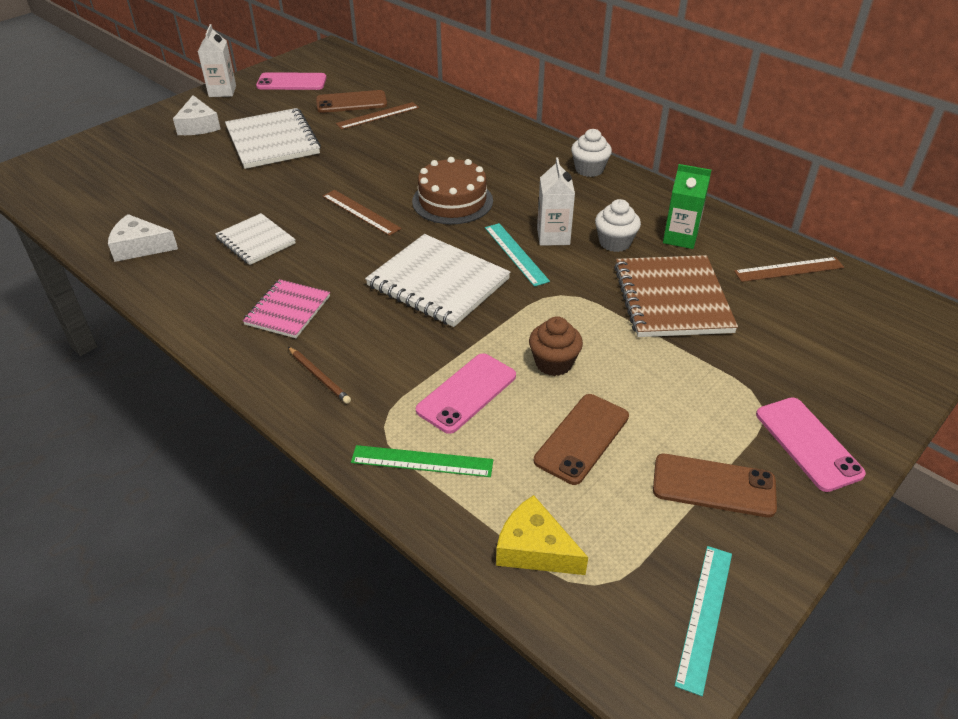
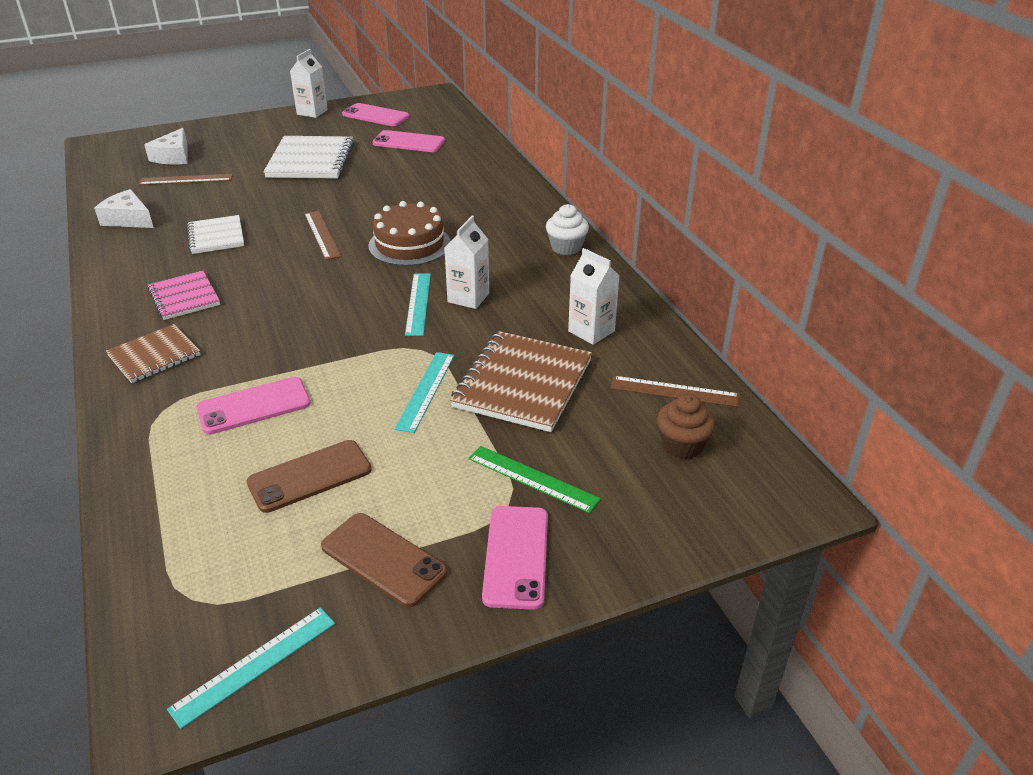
camera: 25 degrees right, 5 degrees down
white cheese [173,95,221,135] -> white cheese moved to [144,128,187,164]
pink notebook [243,279,330,338] -> pink notebook turned 75 degrees counterclockwise [147,270,220,320]
brown pencil [288,347,351,404] -> brown notebook [106,324,200,383]
brown phone [316,90,387,113] -> pink phone [372,130,445,152]
brown ruler [336,102,419,130] -> brown ruler moved to [138,174,233,185]
green ruler [351,445,493,477] -> green ruler moved to [468,446,601,513]
white notebook [365,234,511,327] -> none
yellow cheese [496,495,588,575] -> none
brown cupcake [529,316,583,376] -> brown cupcake moved to [657,394,716,459]
white cupcake [595,199,641,252] -> none
green carton [663,164,711,249] -> white carton [568,248,619,345]
none -> turquoise ruler [395,352,455,433]

